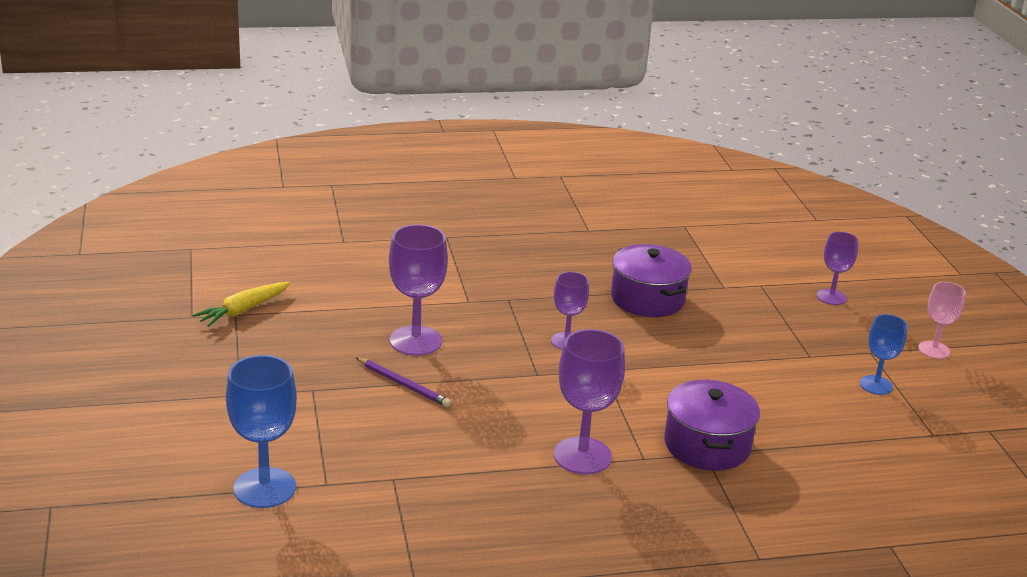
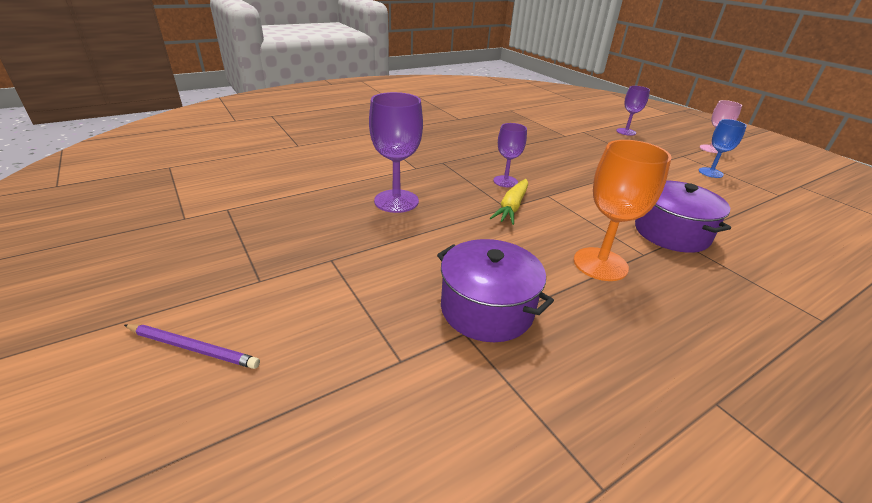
camera: 20 degrees left, 5 degrees up
yellow carrot [192,282,290,327] -> yellow carrot moved to [490,179,528,225]
blue goblet [226,355,297,508] -> none
purple pencil [355,357,451,407] -> purple pencil moved to [124,324,260,369]
purple goblet [554,329,625,475] -> orange goblet [574,140,672,281]
purple pot [611,244,692,317] -> purple pot moved to [437,239,554,342]

